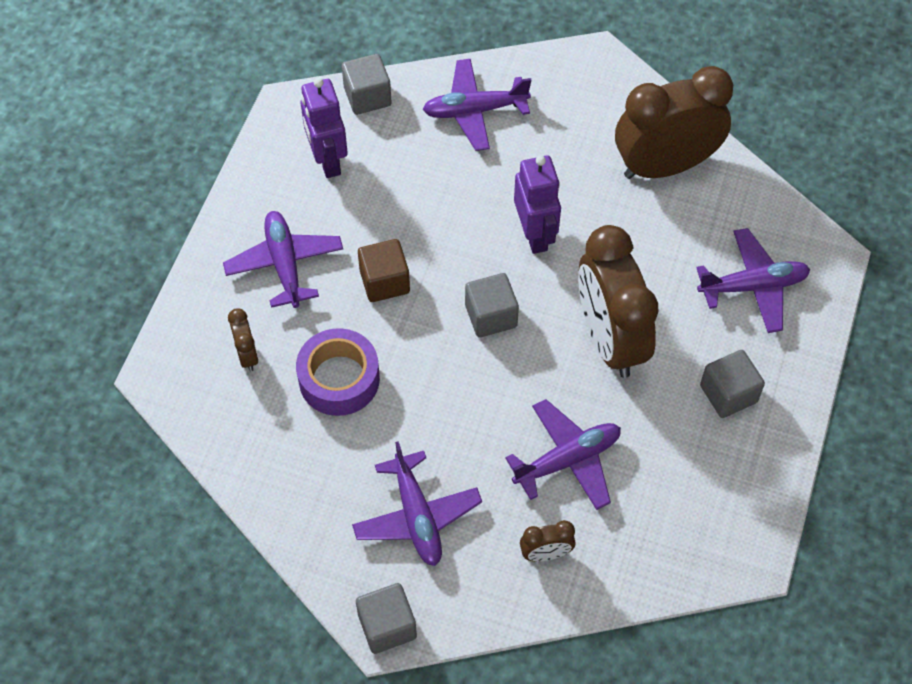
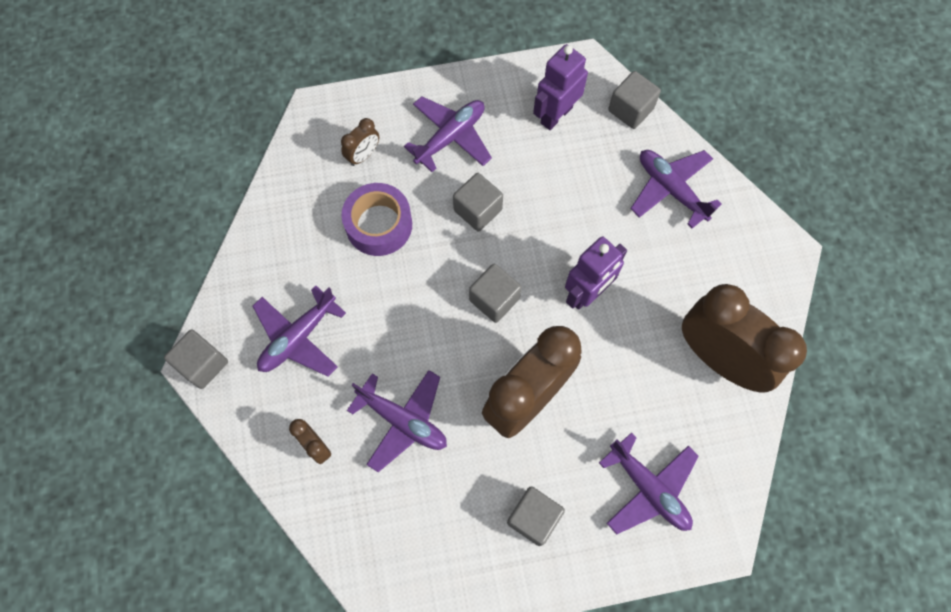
camera: 60 degrees right, 10 degrees up
brown cube [358,239,410,302] -> grey cube [453,173,503,232]

